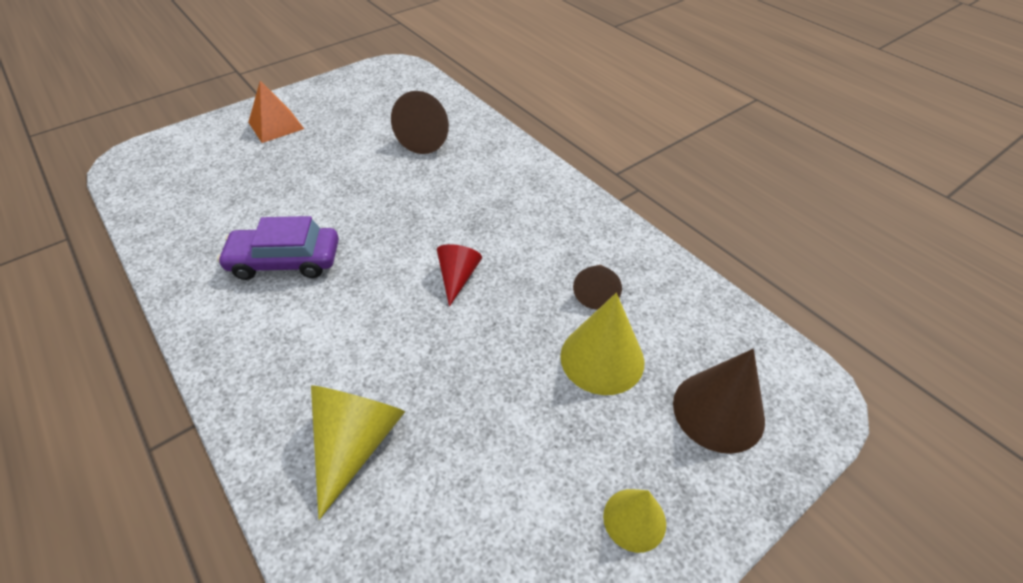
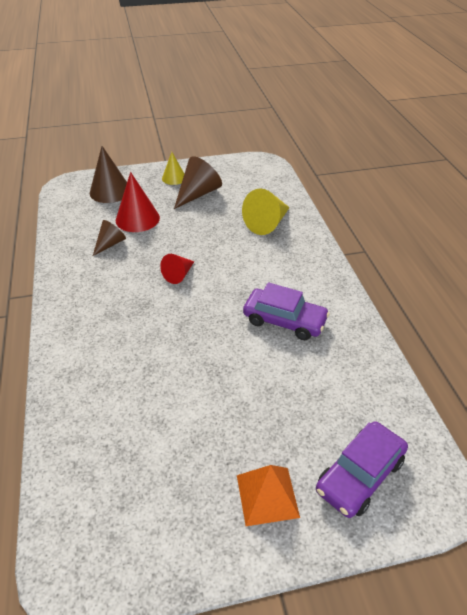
camera: 155 degrees left, 5 degrees down
brown cone [391,91,449,154] -> brown cone moved to [174,156,222,209]
yellow cone [560,293,645,395] -> red cone [116,172,160,232]
none -> purple car [316,422,408,518]

